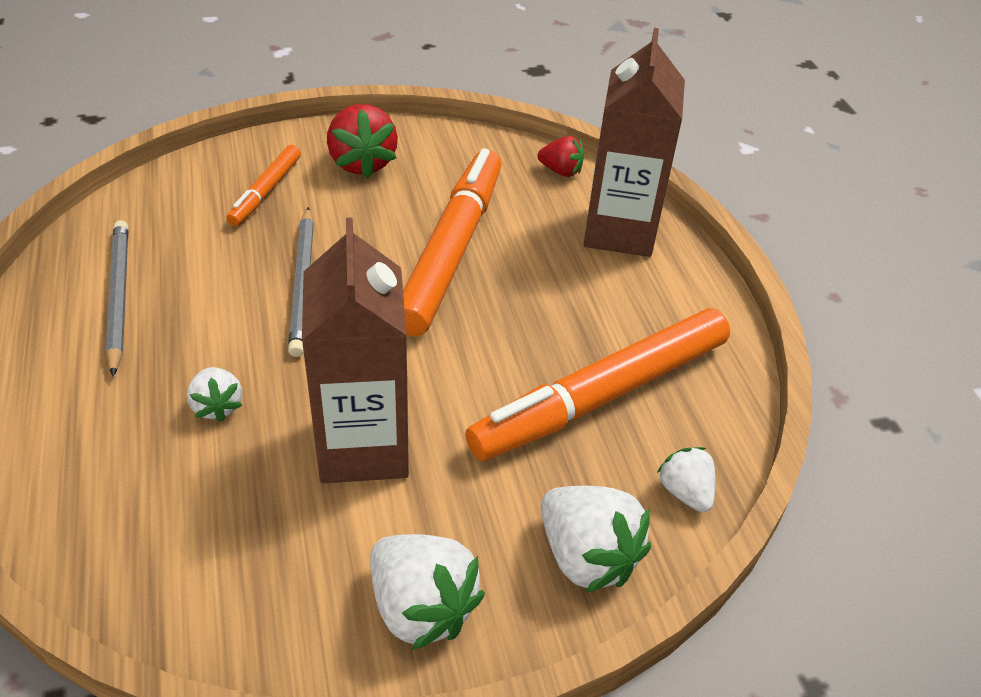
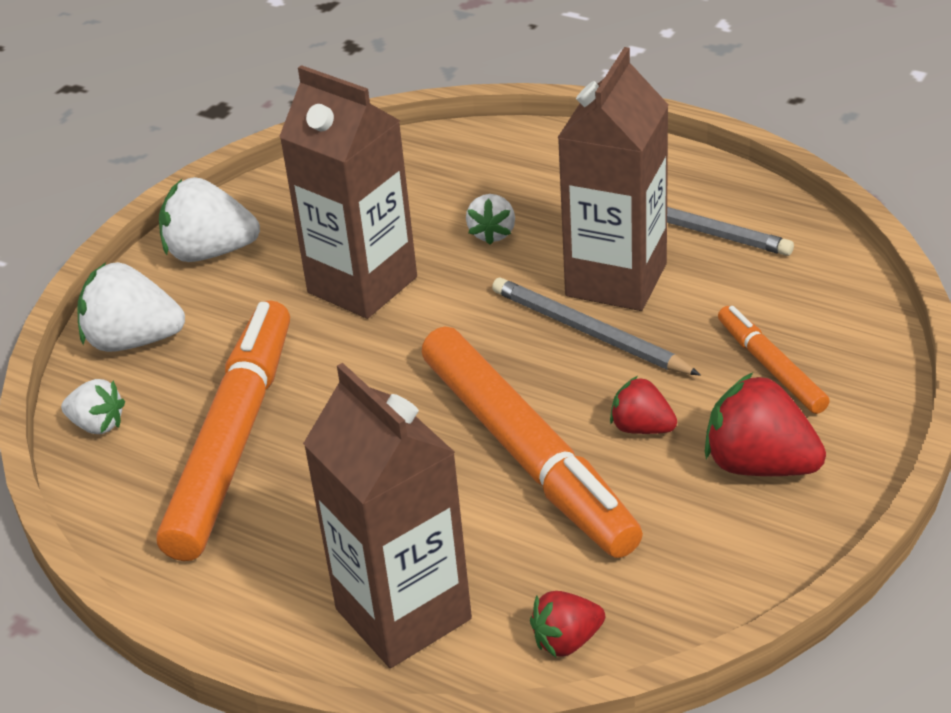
camera: 140 degrees right, 5 degrees down
white strawberry [187,367,242,422] -> white strawberry turned 105 degrees counterclockwise [466,194,515,245]
none -> brown carton [557,47,669,311]
none -> red strawberry [610,376,677,434]

